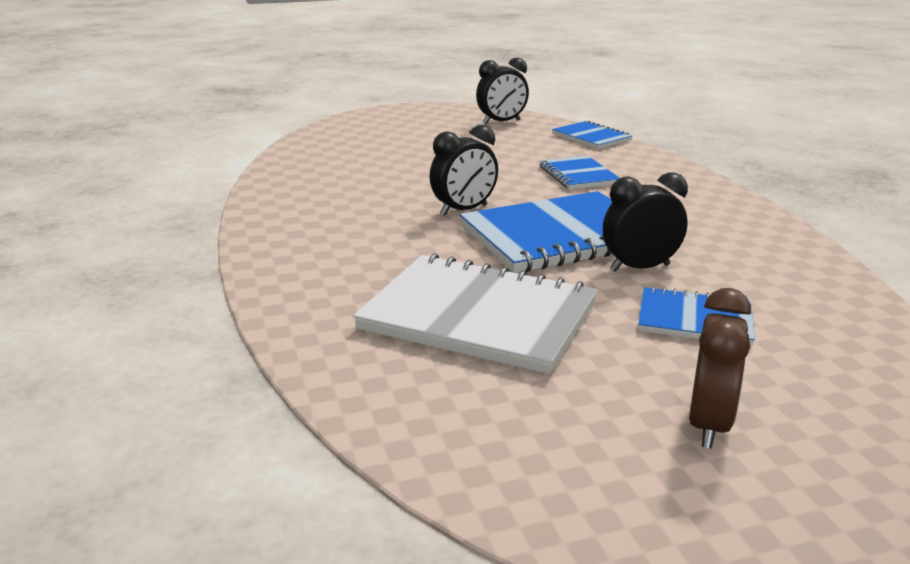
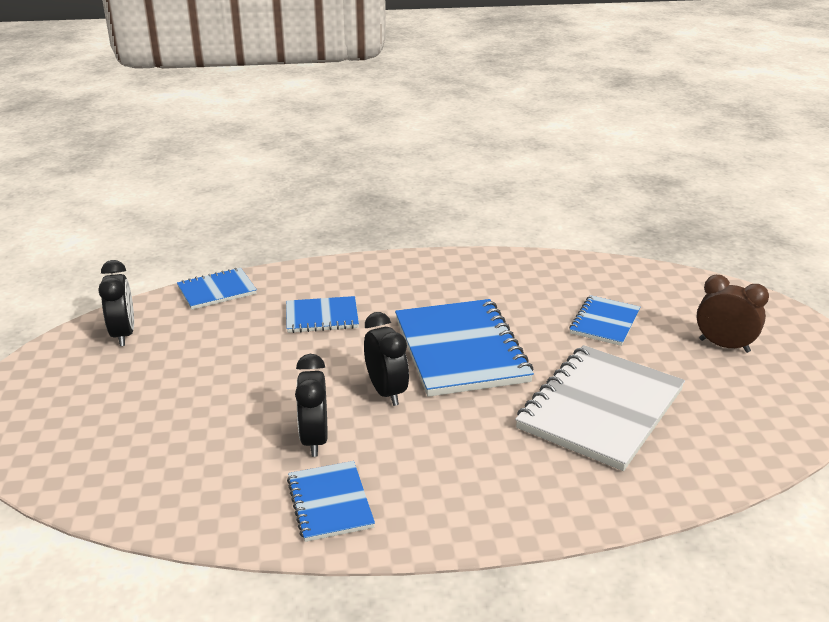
camera: 80 degrees left, 5 degrees up
black clock [603,172,688,272] -> black clock moved to [295,354,327,457]
none -> blue notebook [287,461,375,542]

